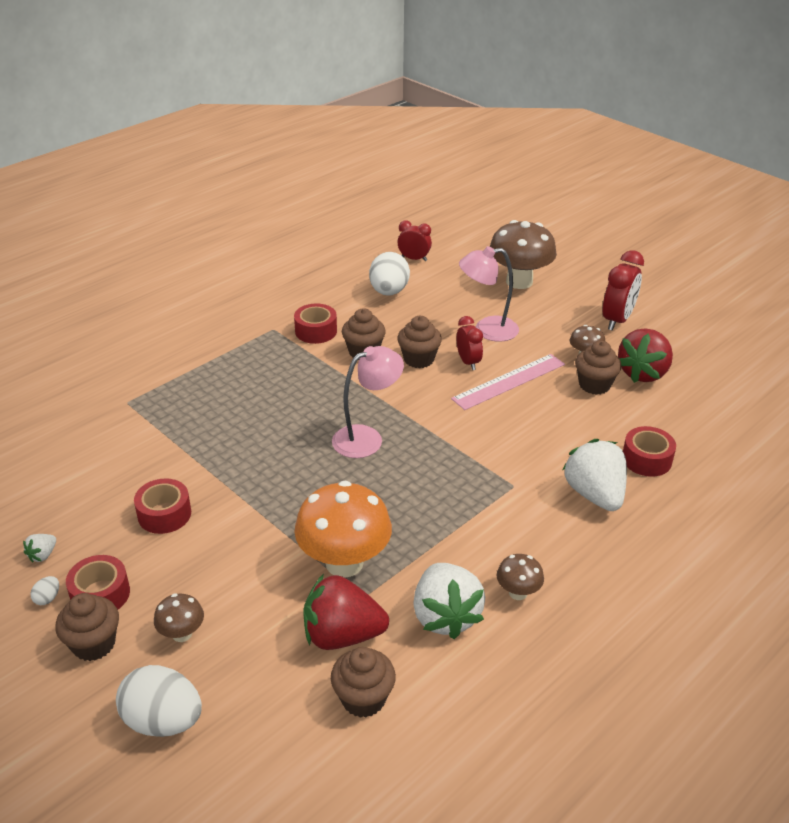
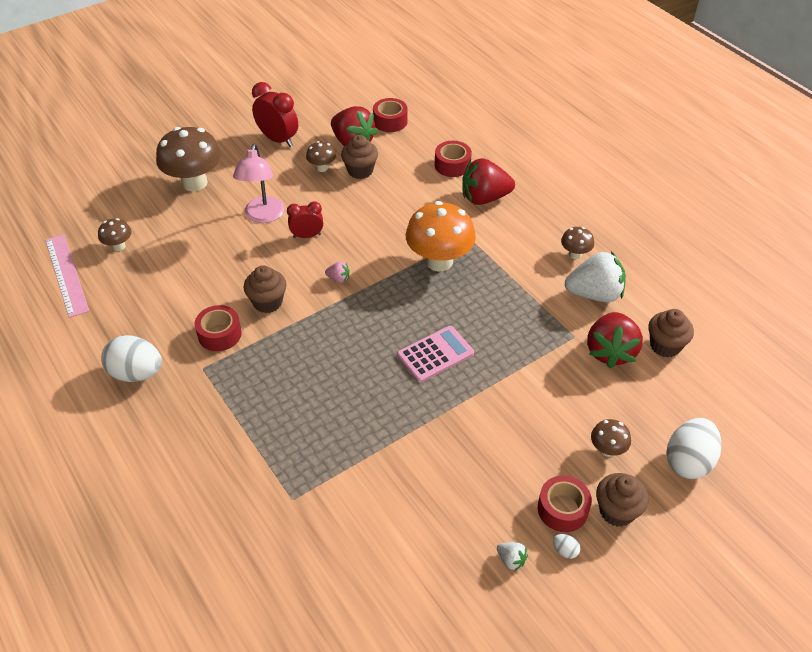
camera: 80 degrees left, 10 degrees up
red tape [134,478,191,534] -> red tape moved to [373,98,408,132]
orange mushroom [294,481,392,578] -> orange mushroom moved to [406,201,476,271]
pink lamp [332,346,404,458] -> none
white egg [369,252,410,296] -> white egg moved to [101,335,162,382]
red clock [398,221,432,261] -> brown mushroom [98,218,132,251]
brown cupcake [398,316,442,368] -> none
pink ruler [451,354,565,410] -> pink ruler moved to [45,234,89,318]
white strawberry [562,439,627,511] -> red strawberry [462,158,515,205]
none -> pink strawberry [325,262,350,283]
none -> pink calculator [397,326,474,383]

